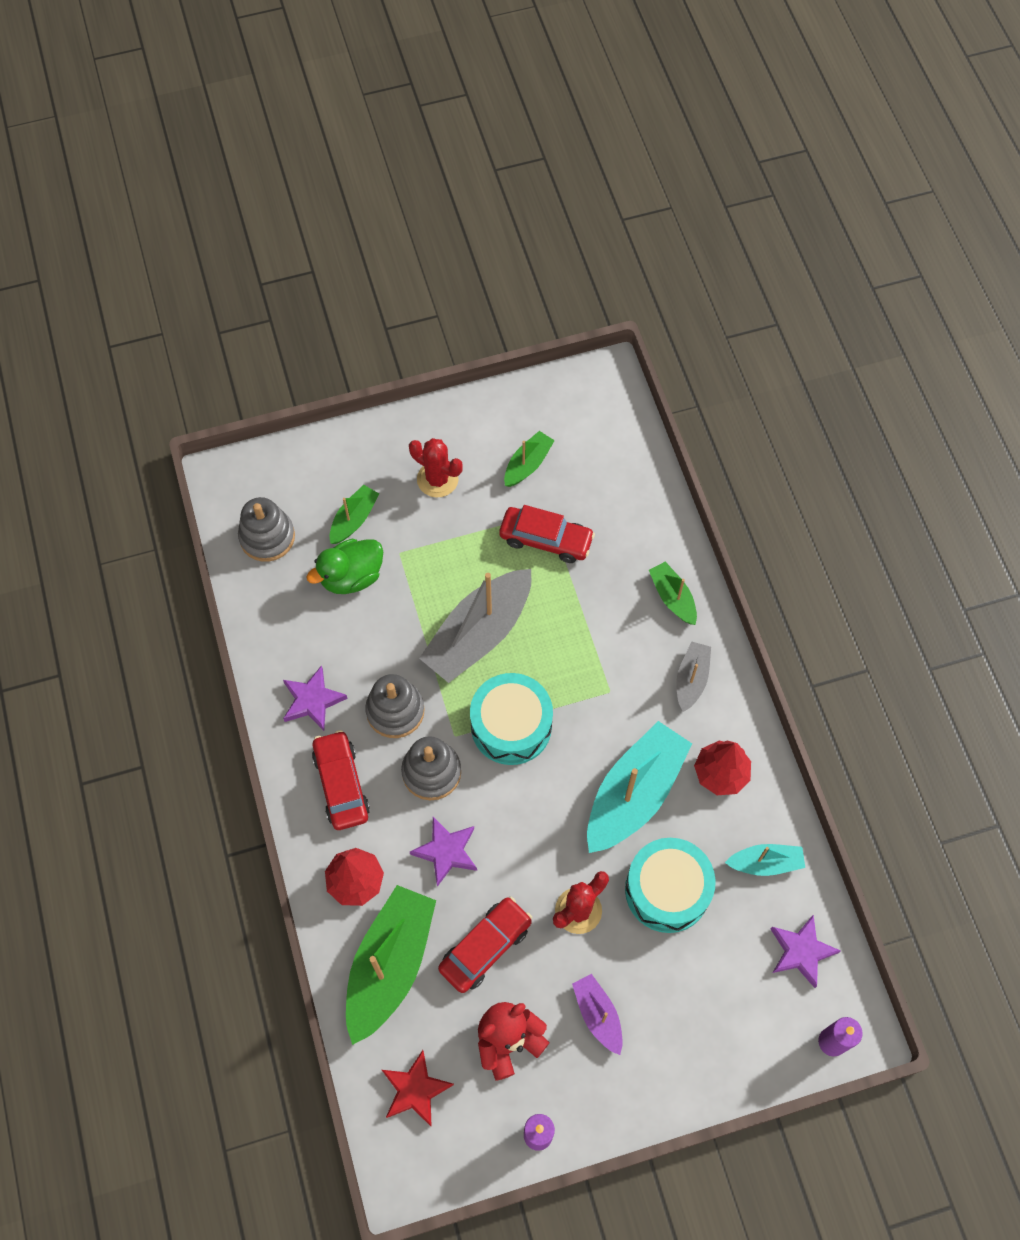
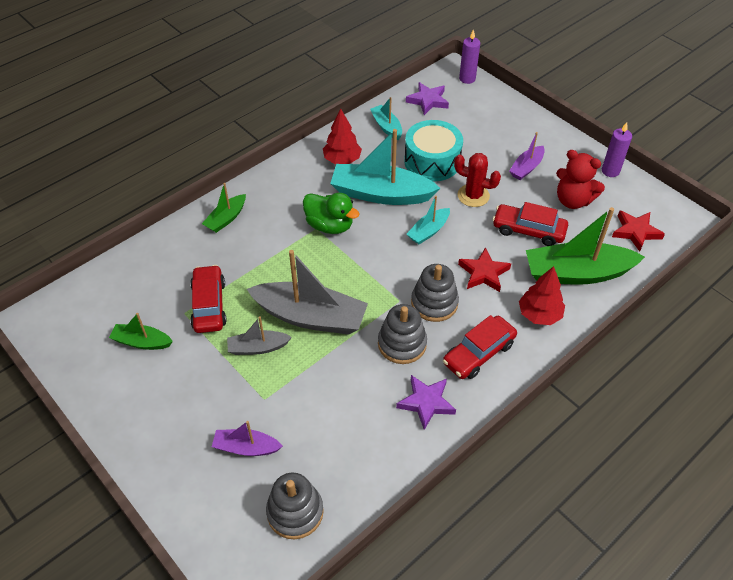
camera: 115 degrees left, 15 degrees down
green duck [306,539,383,594] -> green duck moved to [303,193,359,234]
green boat [330,485,379,544] -> purple boat [212,421,283,456]
red cactus [409,438,463,498] -> none
purple star [410,817,477,887] -> red star [458,247,511,292]
turquoise drum [470,673,553,765] -> none
grey boat [676,642,711,712] -> grey boat moved to [227,316,292,355]
none -> turquoise boat [406,196,450,244]

